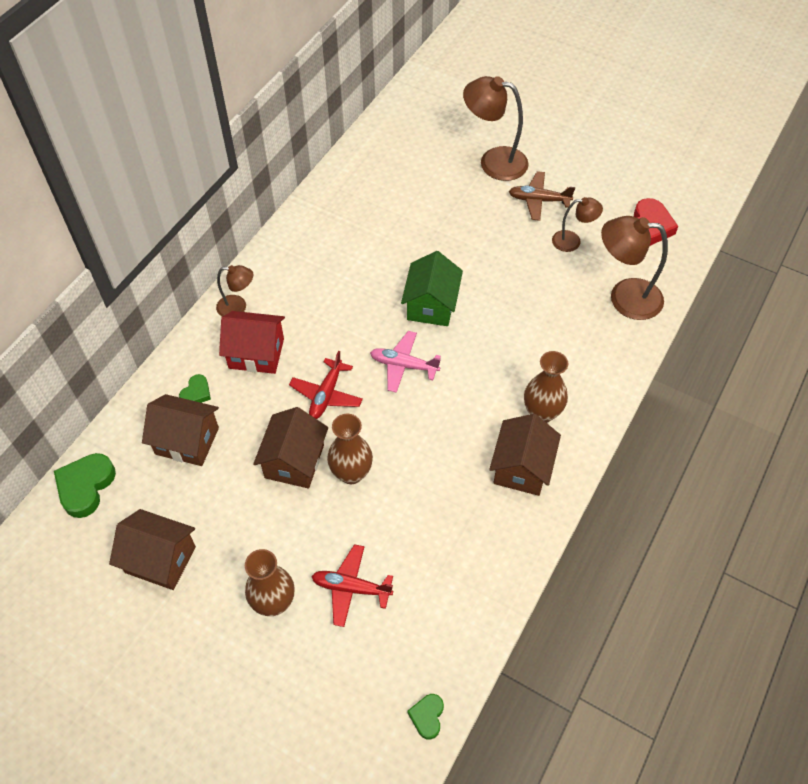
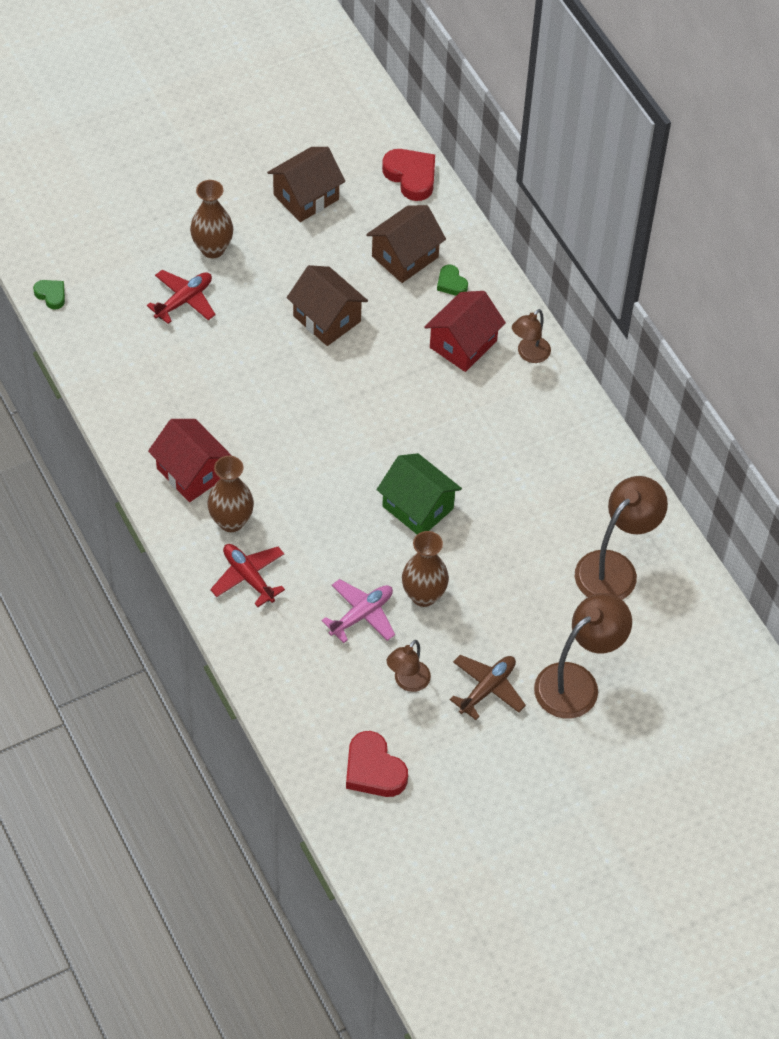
camera: 120 degrees right, 0 degrees up
green heart [54,453,116,518] -> red heart [382,149,435,201]
red plane [289,351,363,419] -> red plane moved to [210,544,285,607]
brown vase [327,414,373,484] -> brown vase moved to [402,531,449,607]
pink plane [370,331,441,393] -> pink plane moved to [321,579,395,643]
brown house [489,414,561,496] -> red house [148,419,232,502]
brown lamp [601,216,668,320] -> brown lamp moved to [575,476,668,600]

